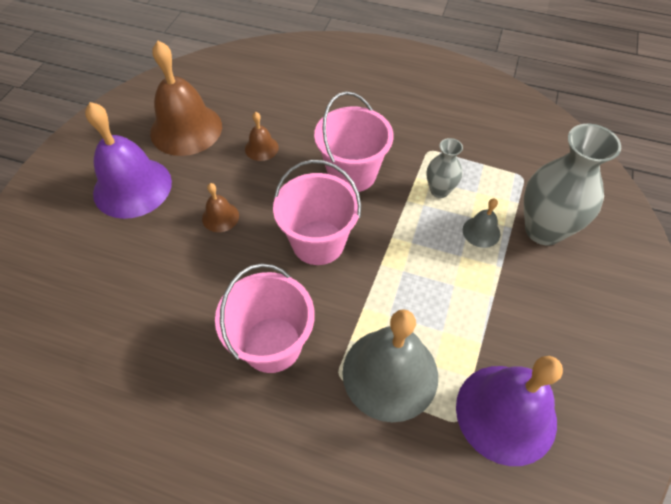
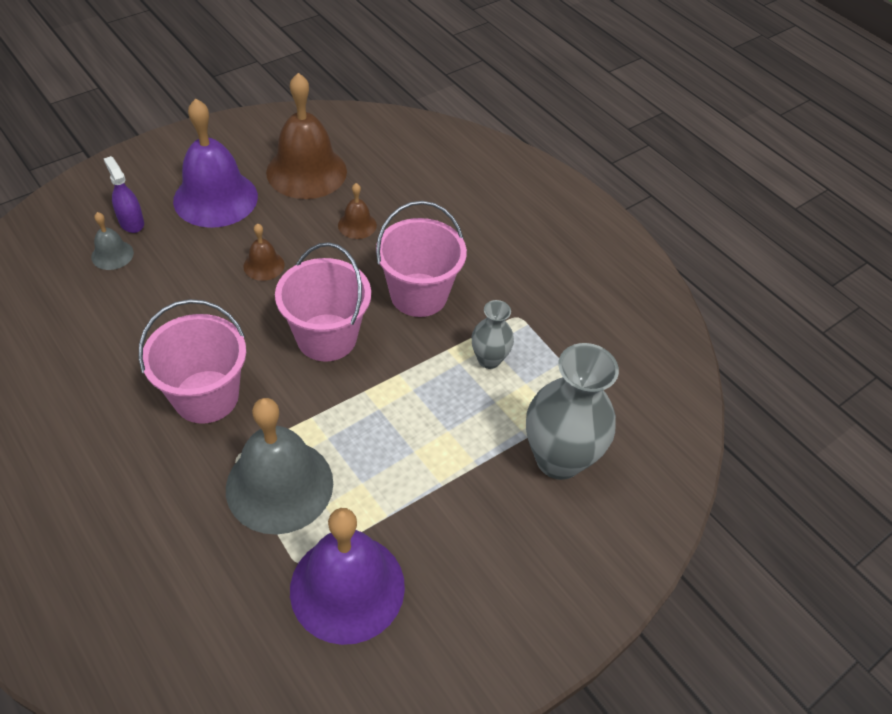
camera: 30 degrees right, 5 degrees down
grey bell [463,199,500,248] -> grey bell moved to [91,212,134,270]
none -> purple spray bottle [104,156,144,233]

